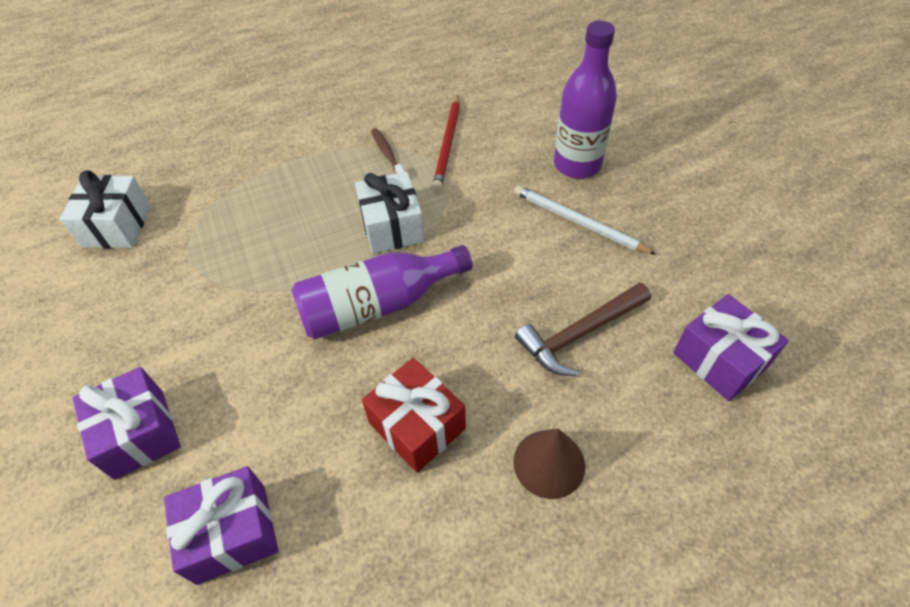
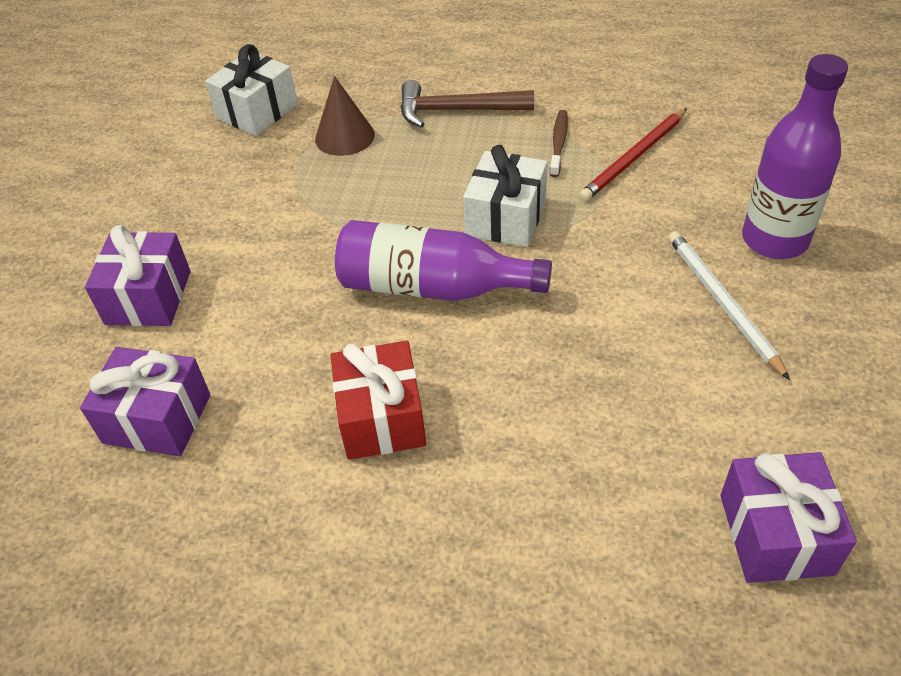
camera: 35 degrees right, 5 degrees down
brown cone [514,429,585,499] -> brown cone moved to [315,76,375,156]
brown hammer [515,283,651,376] -> brown hammer moved to [401,80,534,128]

